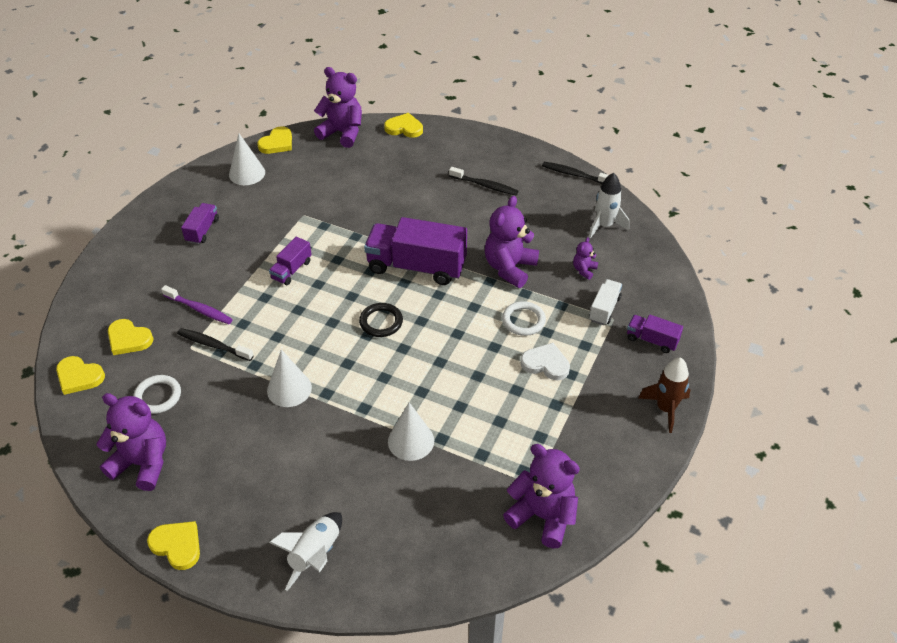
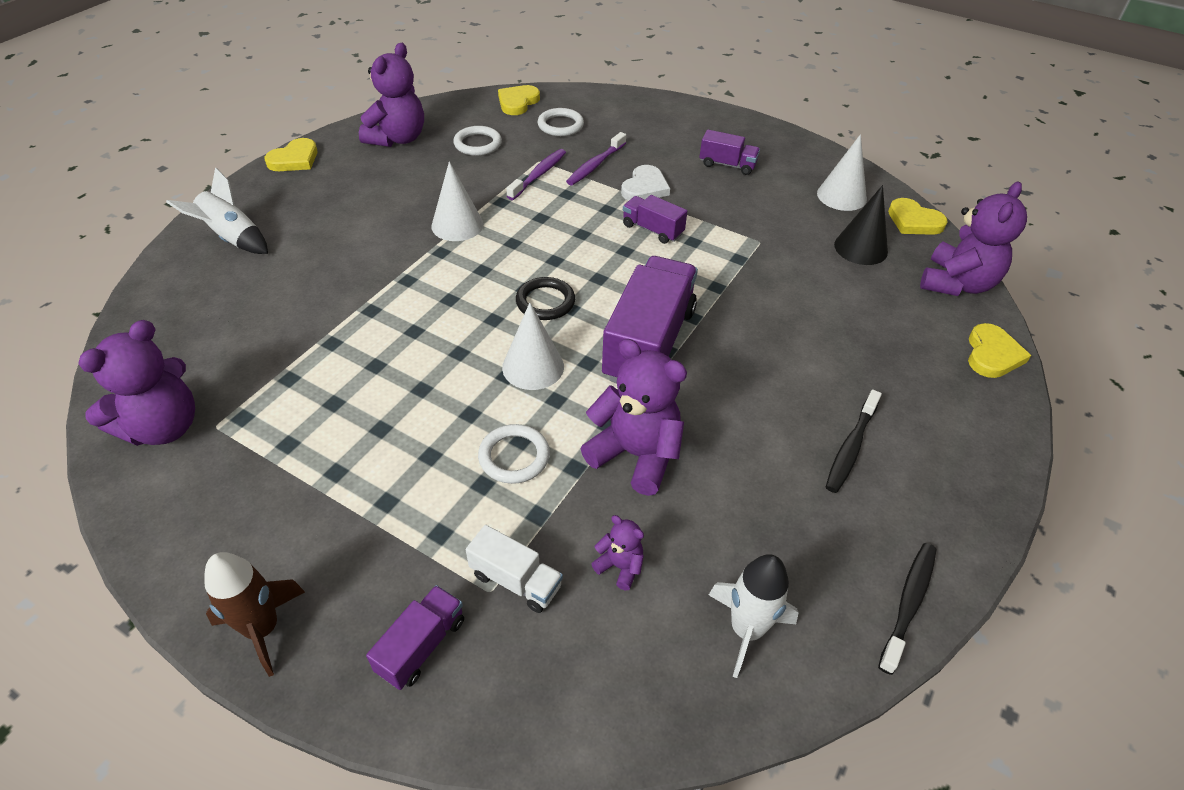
camera: 95 degrees right, 0 degrees up
yellow heart [108,319,154,355] -> white ring [537,108,584,136]
black toothbrush [177,328,254,361] -> purple toothbrush [506,149,566,200]
white cone [388,402,434,461] -> white cone moved to [502,303,564,390]
white heart [521,343,570,380] -> white heart moved to [621,165,670,201]
none -> black cone [834,185,888,265]

